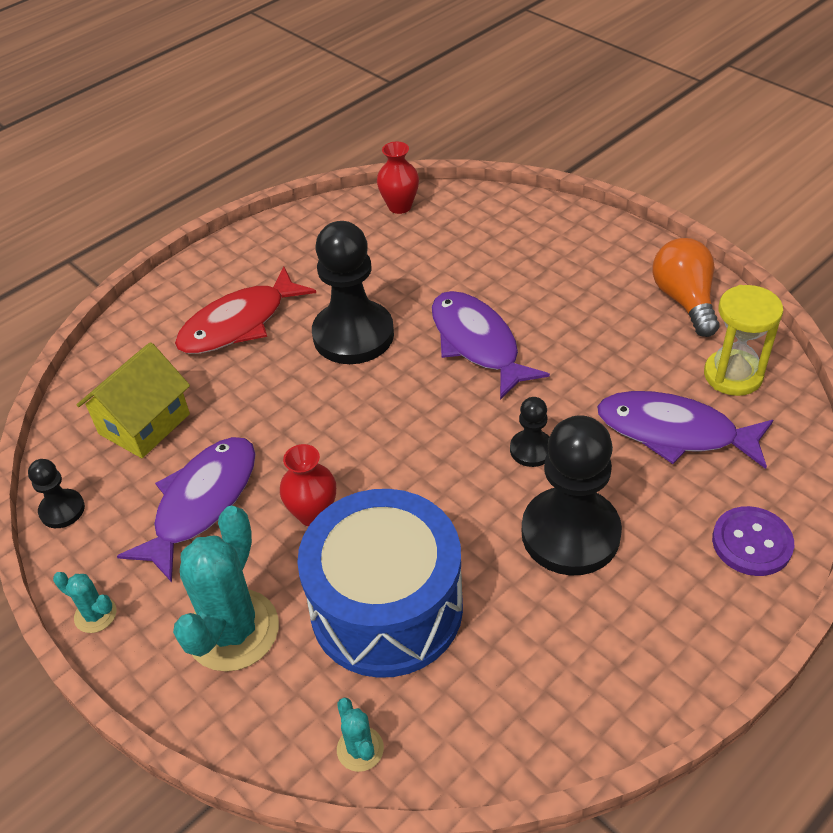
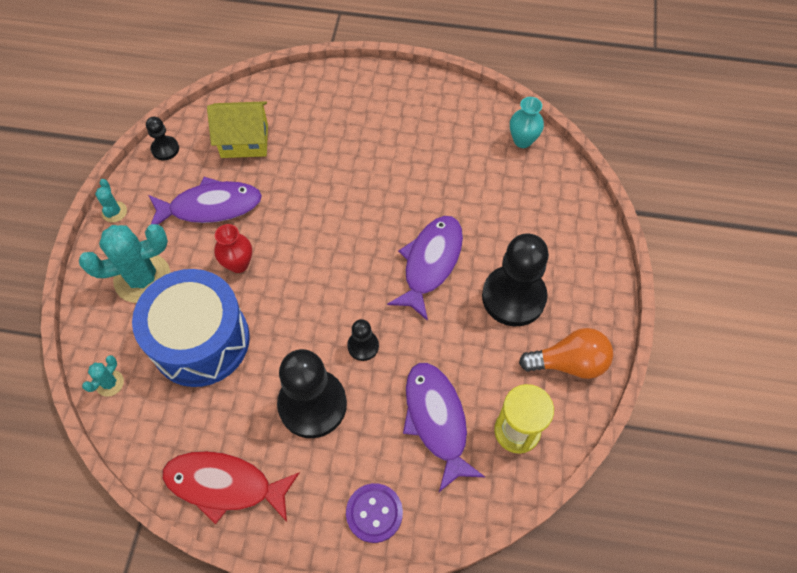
camera: 50 degrees right, 15 degrees up
red fish [175,266,316,354] -> red fish moved to [162,451,300,524]
black pawn [312,221,394,364] -> black pawn moved to [482,233,549,326]
red vase [377,141,419,214] -> turquoise vase [510,97,544,148]
orange light bulb [652,238,720,337] -> orange light bulb turned 45 degrees clockwise [519,328,613,379]

